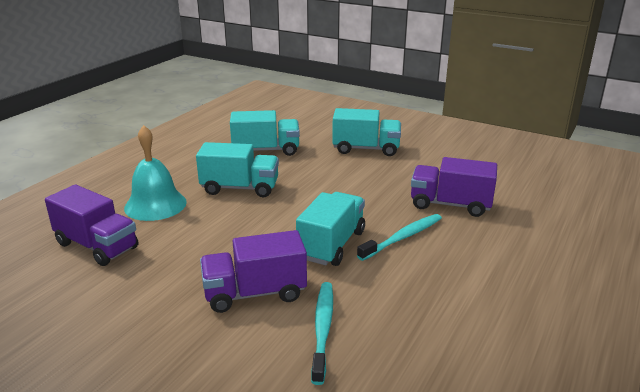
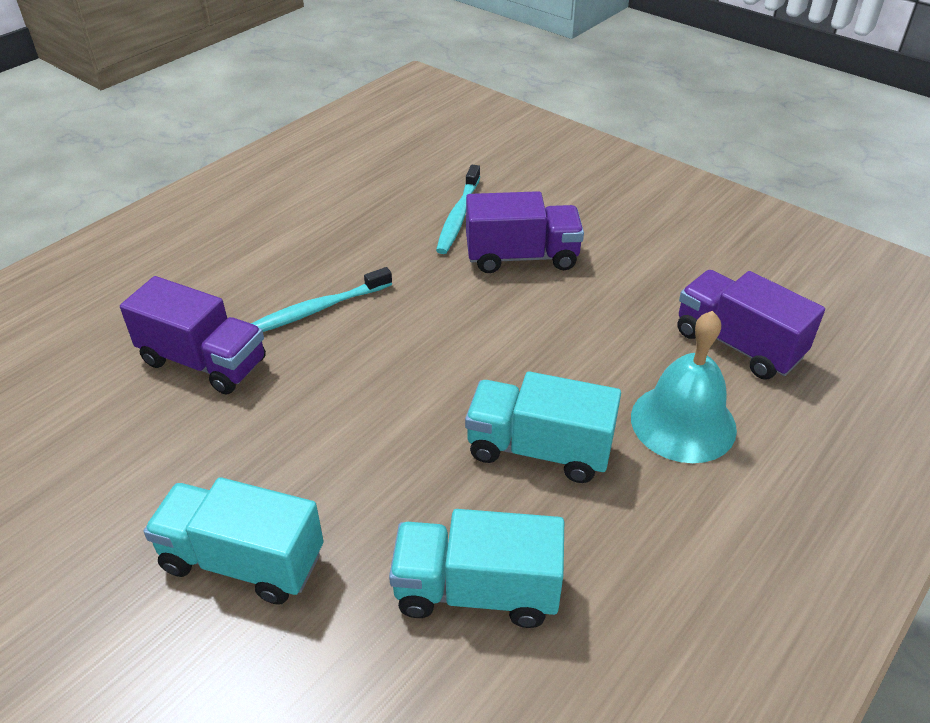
camera: 170 degrees left, 15 degrees up
turquoise truck [296,192,365,266] -> none

